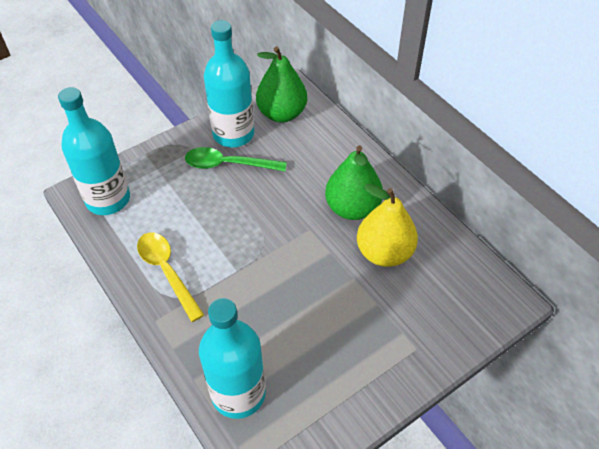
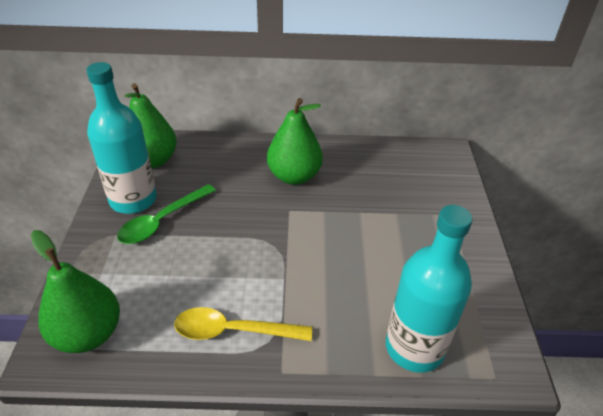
camera: 55 degrees left, 10 degrees down
turquoise bottle [58,87,130,215] -> green pear [31,230,120,353]
yellow pear [357,184,418,267] -> none

